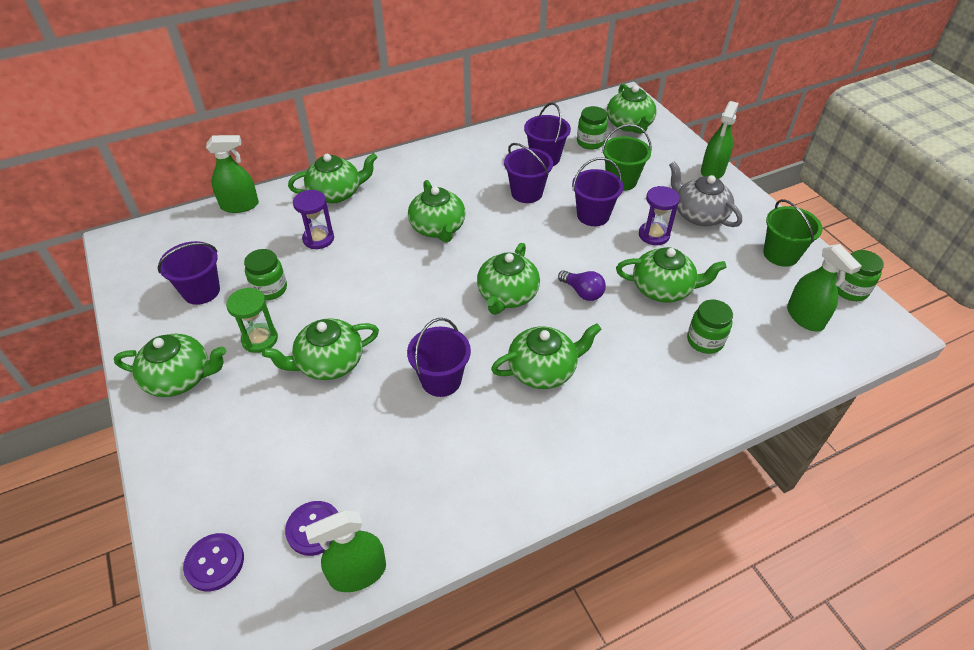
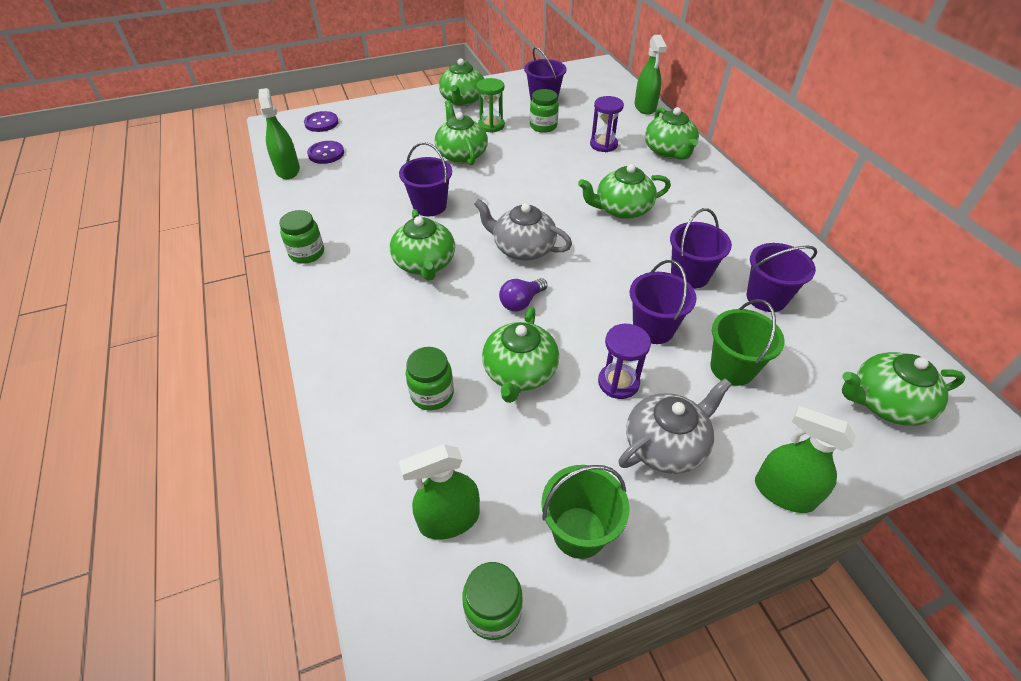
camera: 95 degrees right, 0 degrees up
green teapot [477,243,540,315] -> grey teapot [474,199,572,261]
green jar [577,106,608,150] -> green jar moved to [279,210,324,264]

